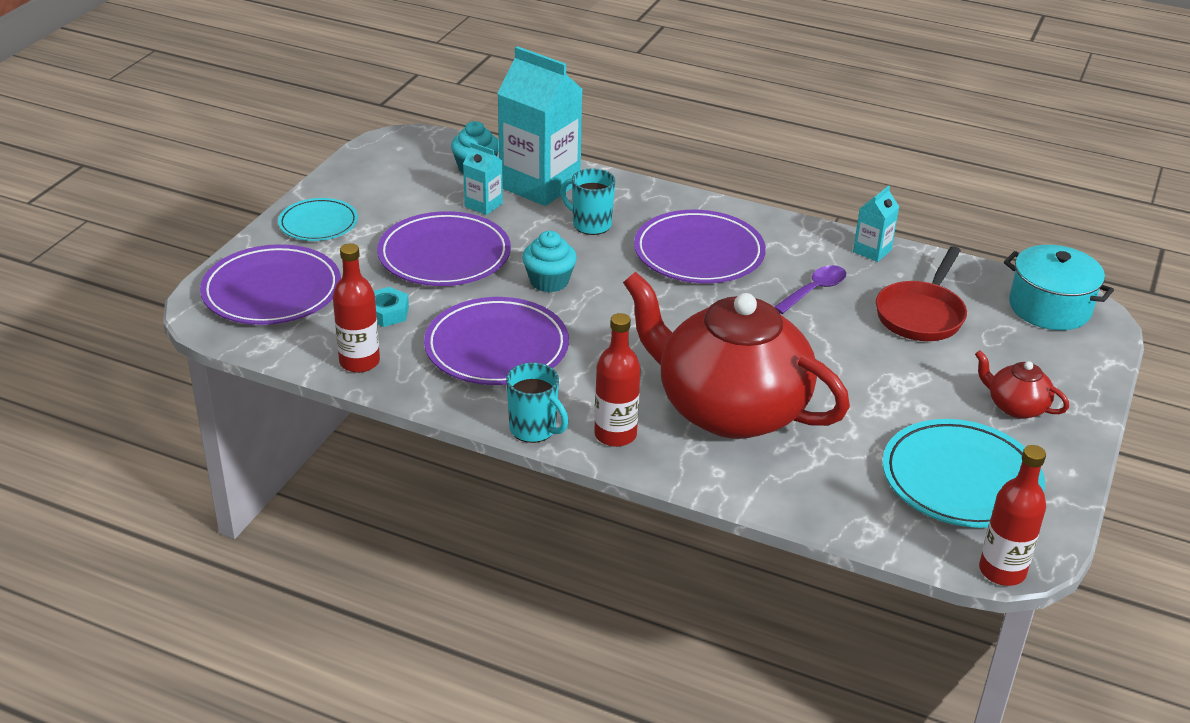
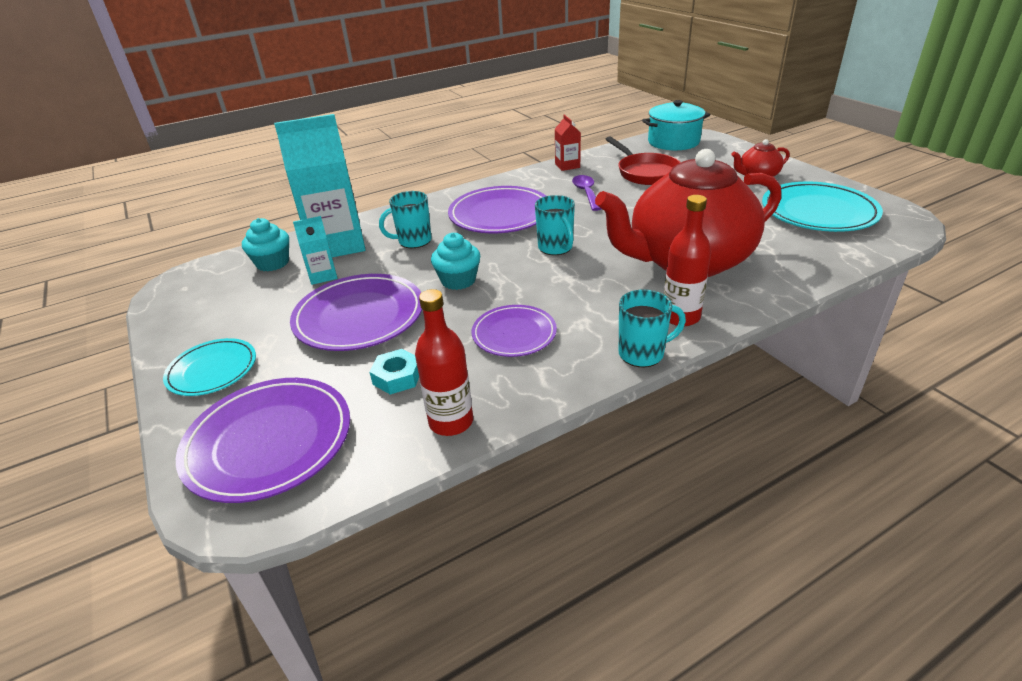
camera: 50 degrees left, 0 degrees up
purple plate [424,297,569,385] -> purple plate [472,305,557,357], size x0.61
turquoise carton [853,186,899,262] -> red carton [555,114,581,171]
red bottle [979,445,1046,586] -> none
none -> turquoise mug [535,195,575,255]

